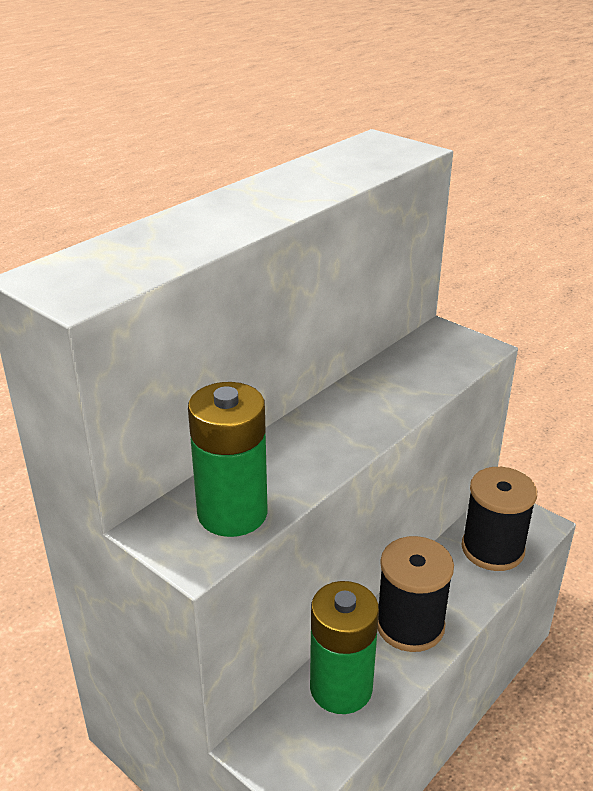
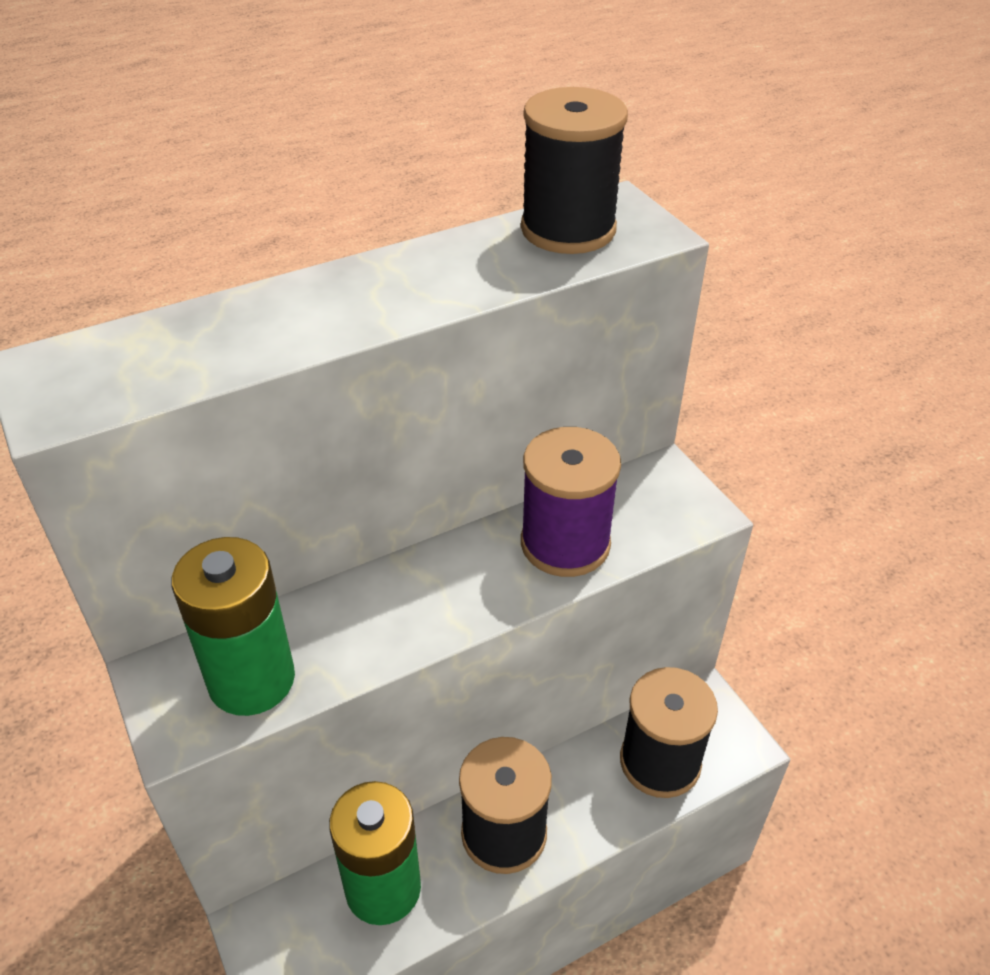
camera: 20 degrees right, 10 degrees up
none -> black spool [521,87,628,254]
none -> purple spool [521,427,621,577]

